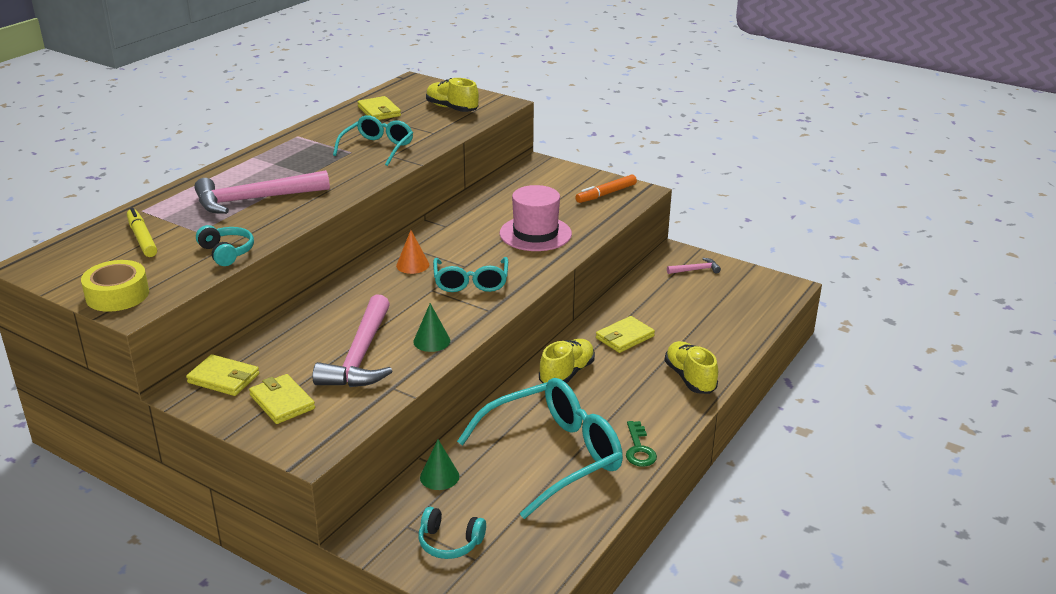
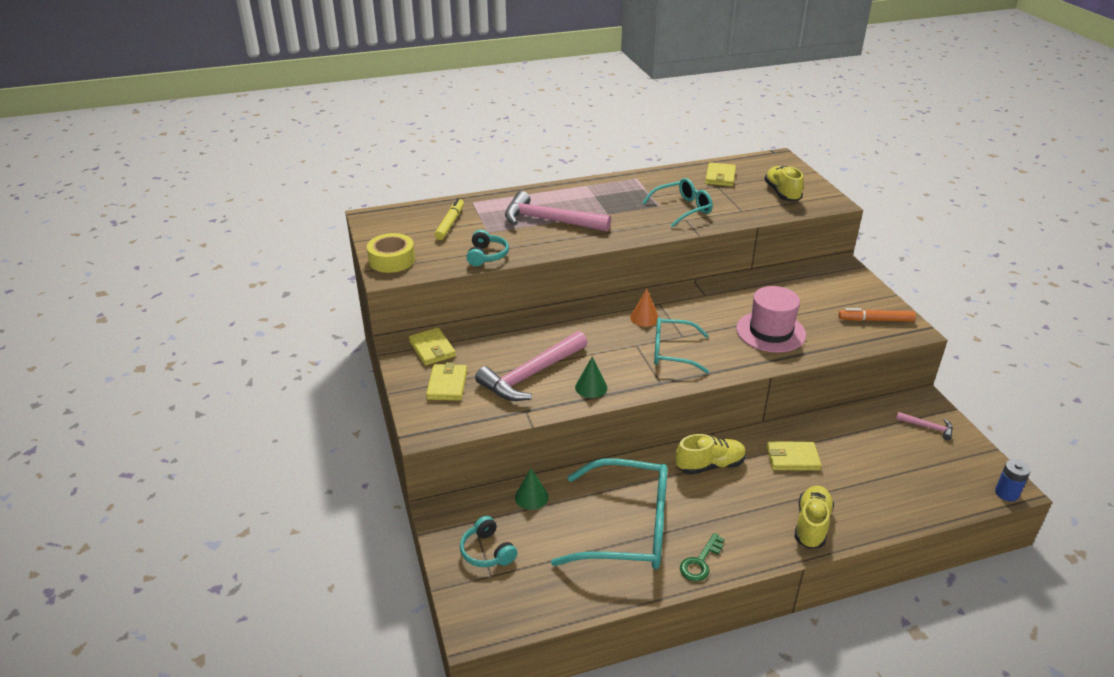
camera: 40 degrees right, 5 degrees up
turquoise glasses [433,257,508,292] -> turquoise glasses turned 60 degrees clockwise [654,317,709,373]
none -> blue battery [995,459,1030,501]

